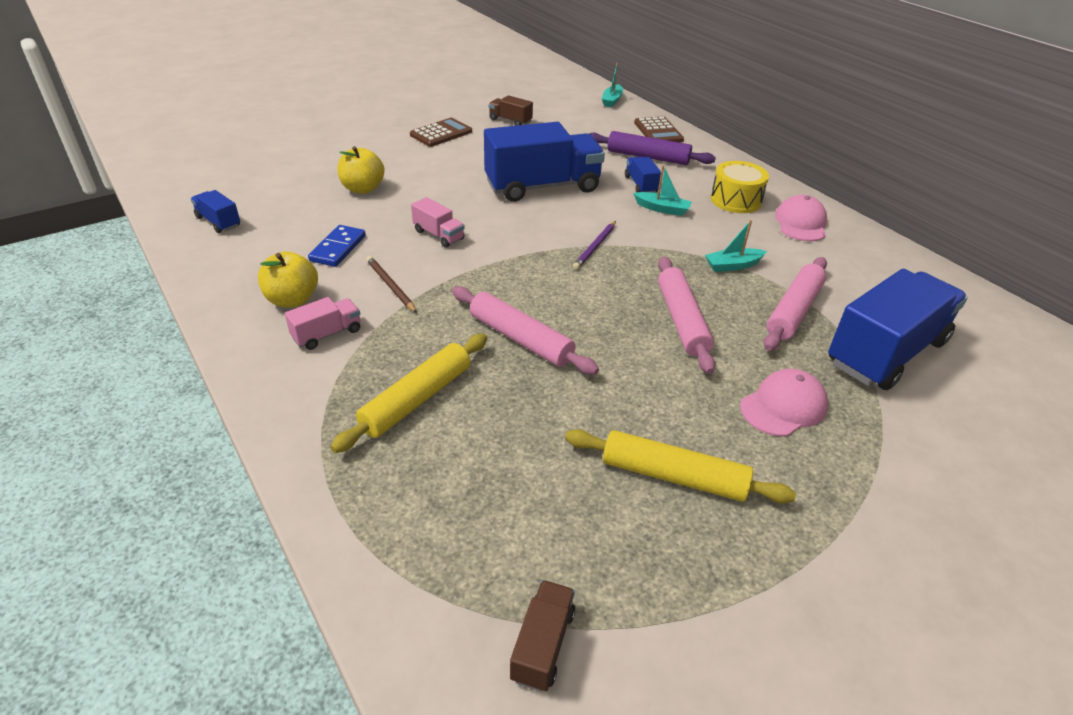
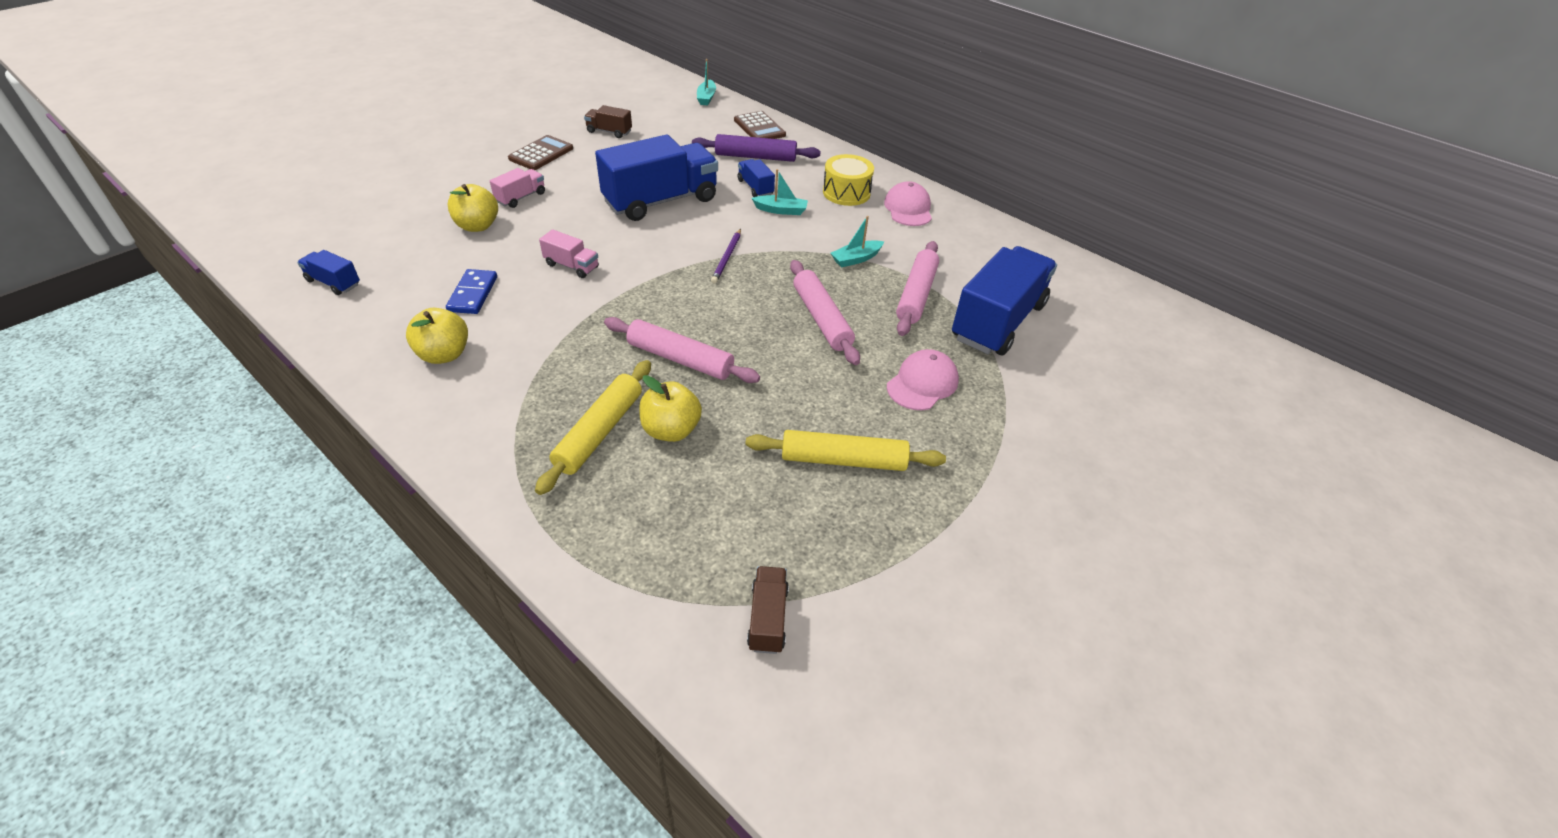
camera: 15 degrees left, 5 degrees up
pink truck [285,297,360,350] -> pink truck moved to [490,168,545,208]
brown pencil [366,256,417,313] -> none
none -> yellow apple [639,375,702,442]

